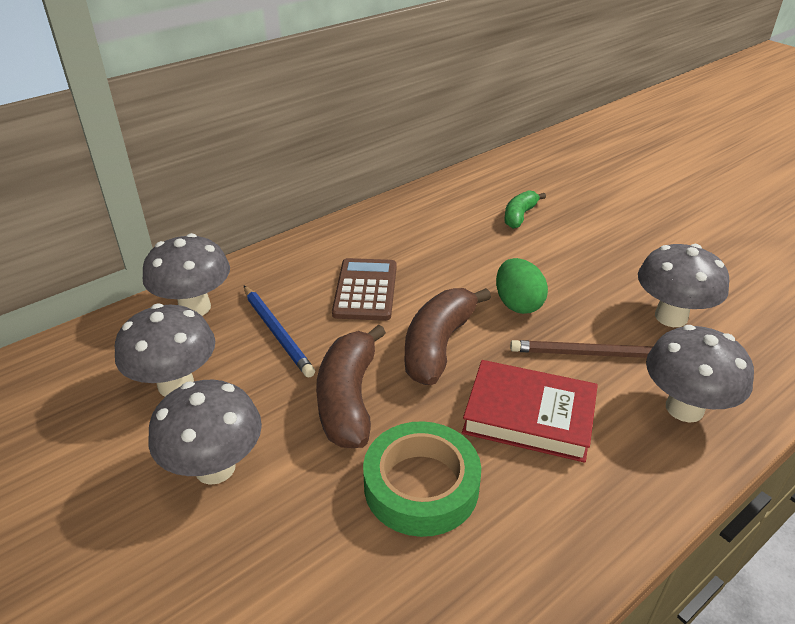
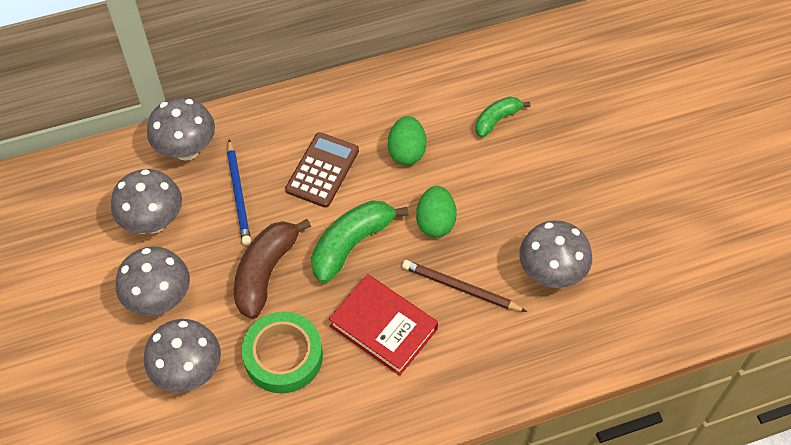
camera: 20 degrees right, 20 degrees up
brown banana [405,288,491,385] -> green banana [311,201,409,283]
grey mushroom [646,325,754,423] -> grey mushroom moved to [144,319,221,393]
none -> green egg [388,116,426,165]

